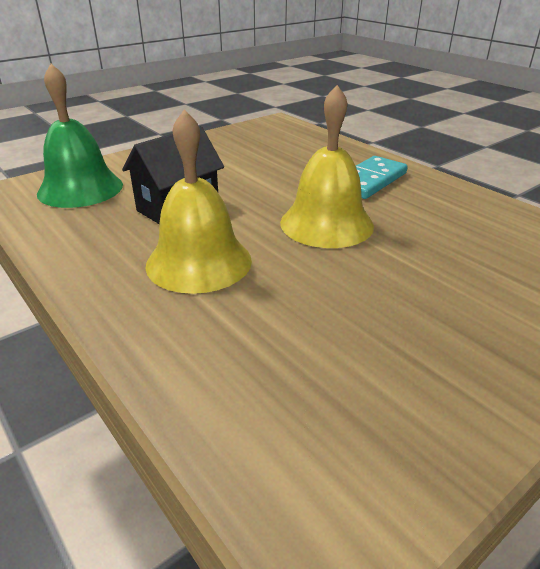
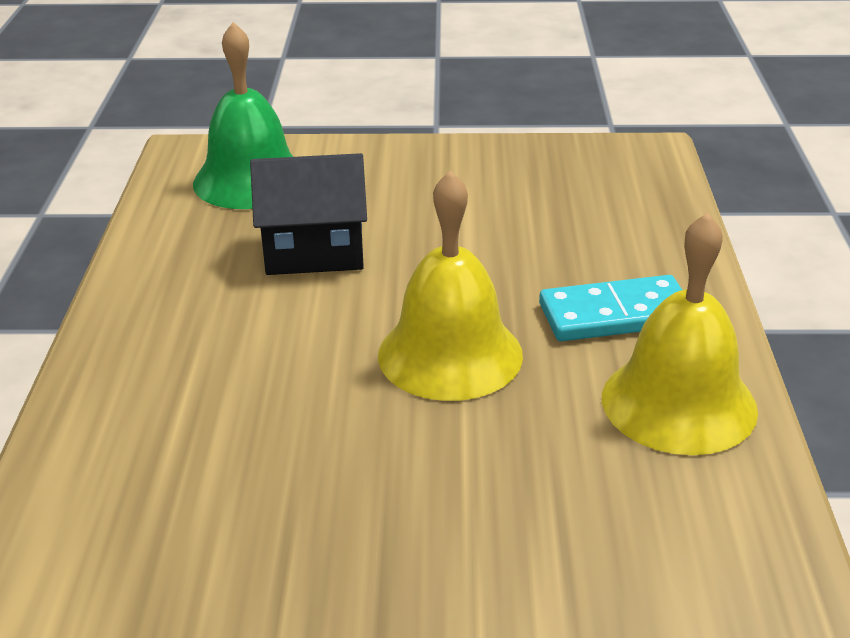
camera: 40 degrees right, 0 degrees up
yellow bell [146,110,252,294] -> yellow bell moved to [602,212,758,455]

